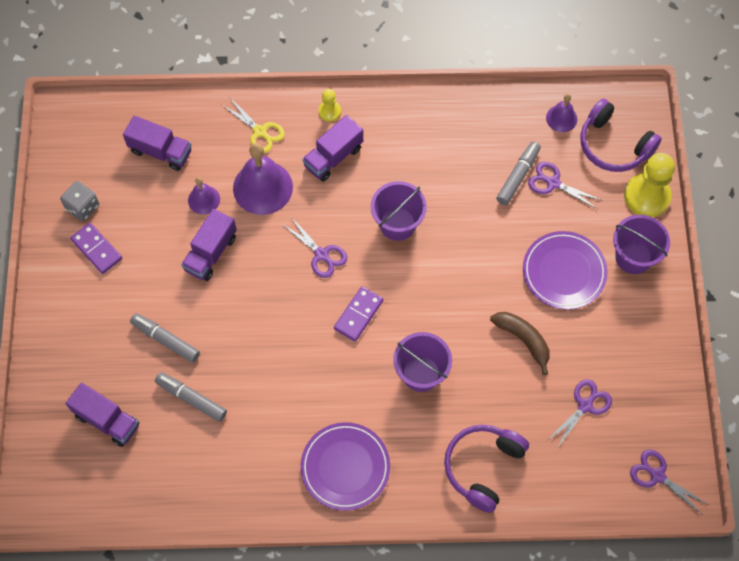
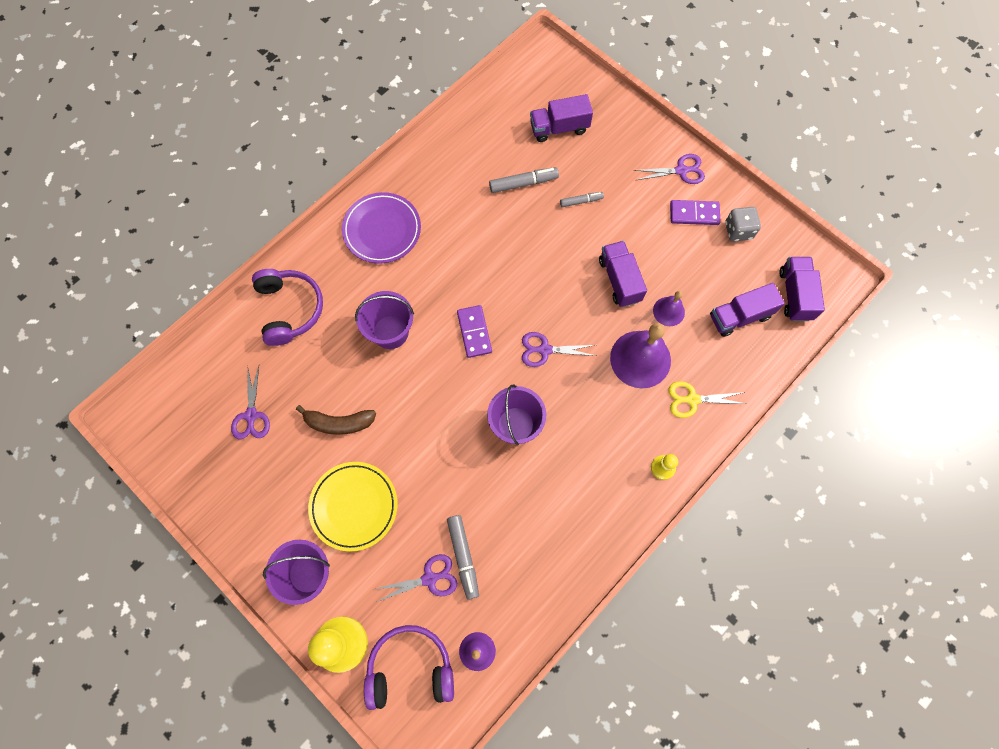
camera: 135 degrees right, 5 degrees up
grey marker [130,313,200,363] -> grey marker [560,192,604,207], size x0.63
purple truck [302,115,363,182] -> purple truck moved to [779,257,825,321]
purple plate [523,231,608,310] -> yellow plate [308,462,397,552]
purple scissors [630,449,709,514] -> purple scissors moved to [634,154,705,184]

